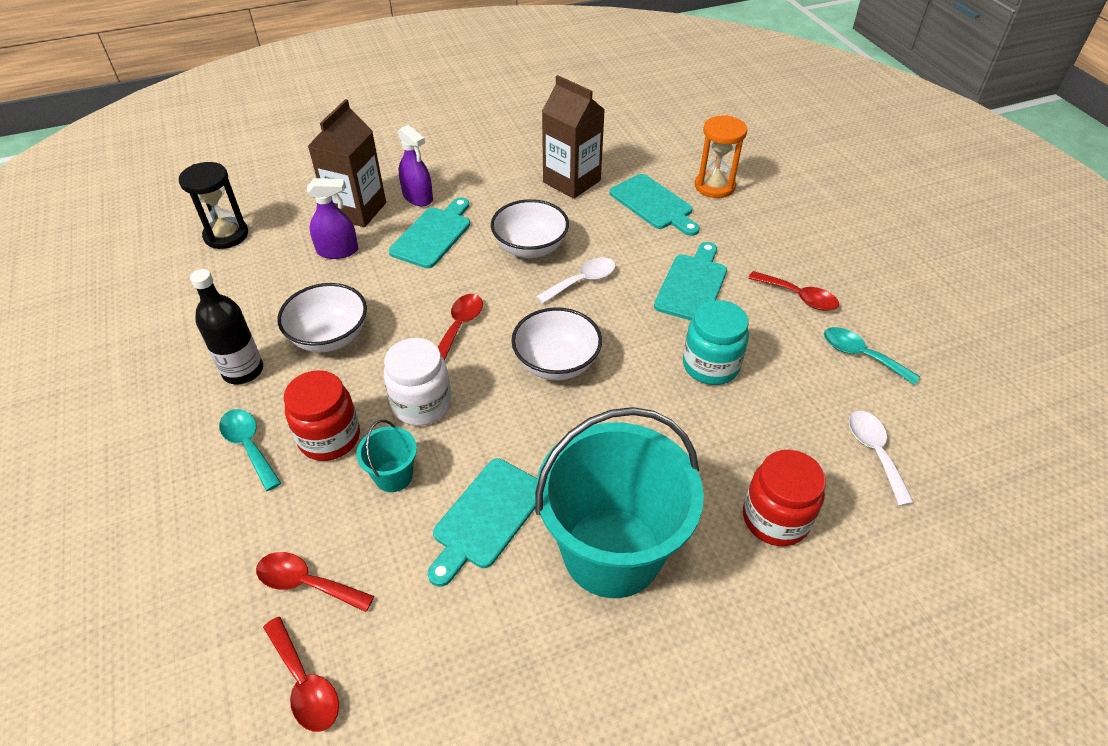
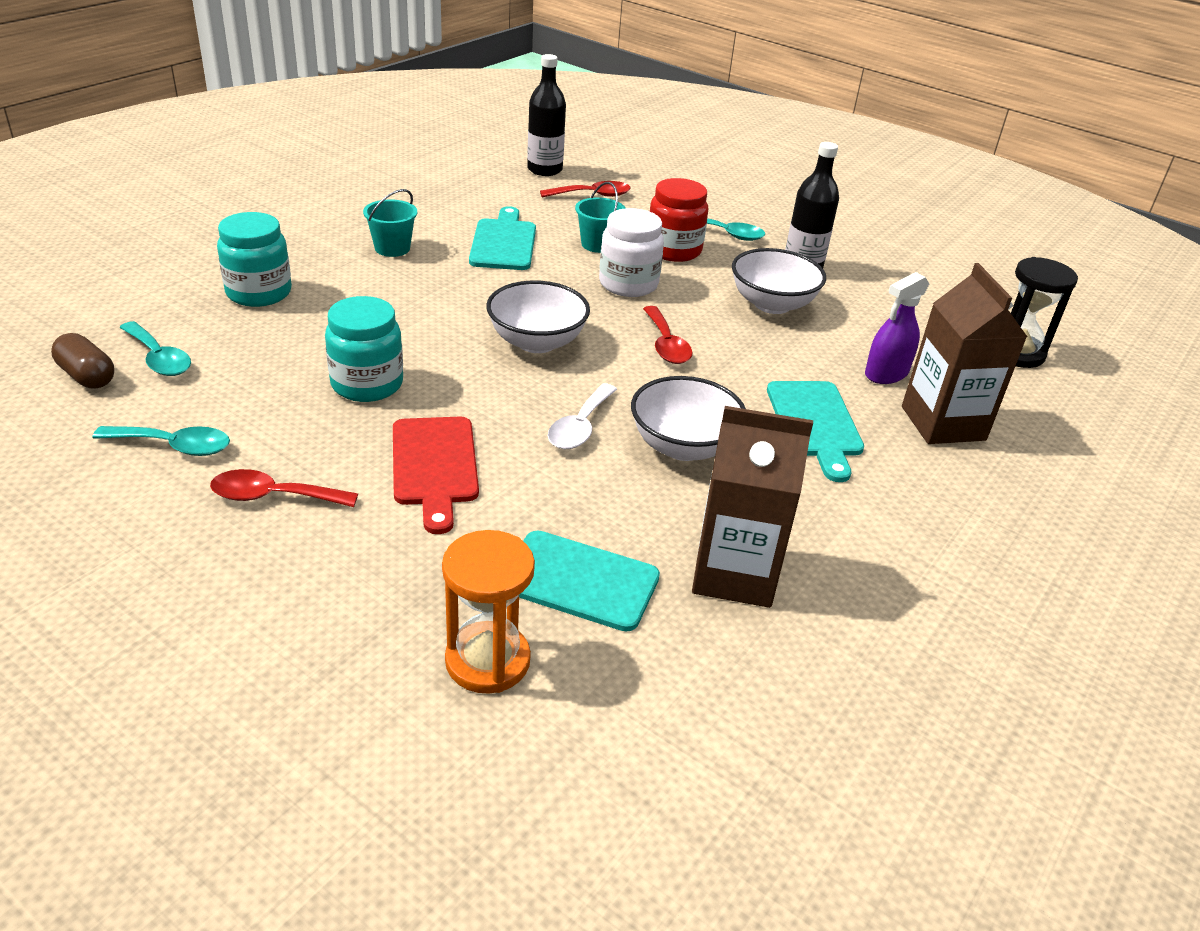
camera: 145 degrees right, 10 degrees down
red spoon [263,617,339,732] -> black bottle [527,54,566,176]
purple spray bottle [398,125,433,206] -> none
turquoise bucket [535,407,704,598] -> turquoise bucket [363,189,417,257], size x0.41
turquoise cutting board [654,242,727,320] -> red cutting board [393,417,479,534]
red jar [743,450,826,546] -> turquoise jar [217,212,292,307]
white spoon [849,411,914,506] -> turquoise spoon [119,321,191,376]
none -> brown capsule [51,333,114,388]

